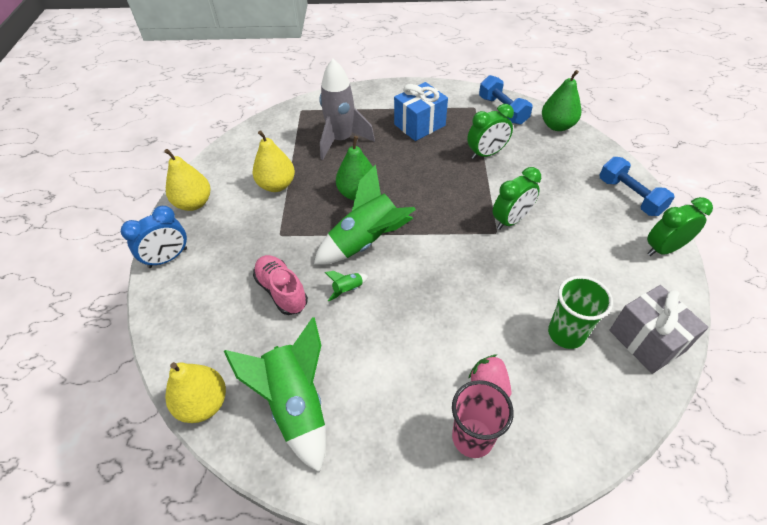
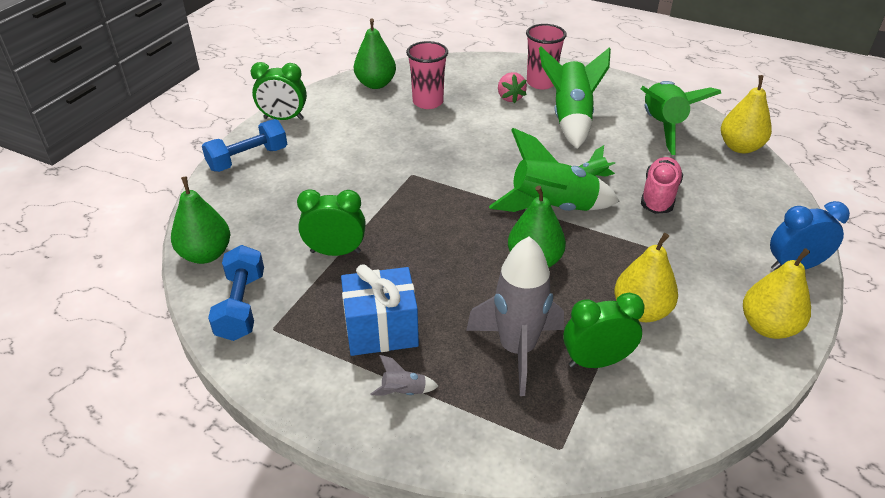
camera: 155 degrees left, 10 degrees down
pink shoe [253,255,308,315] -> pink shoe turned 150 degrees counterclockwise [641,157,683,214]
green clock [492,167,541,230] -> green clock moved to [563,293,645,368]
green cup [548,276,613,349] -> pink cup [406,41,448,109]
blue dumbbell [599,157,675,216] -> blue dumbbell turned 60 degrees clockwise [202,119,287,172]
grey gift [609,285,709,374] -> green pear [354,18,396,89]
none -> grey rocket [370,355,438,396]
none -> green rocket [539,47,611,149]

